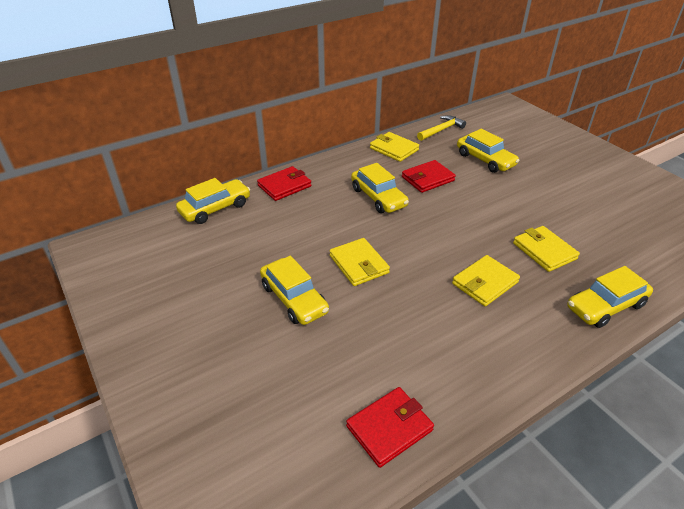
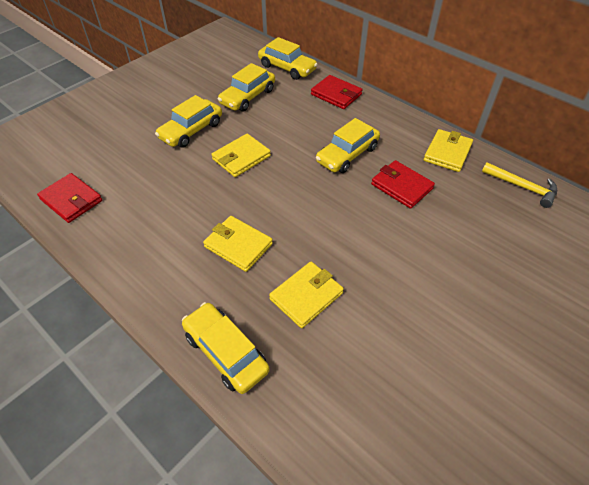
camera: 75 degrees right, 10 degrees up
yellow car [457,128,520,173] -> yellow car moved to [218,63,275,111]

